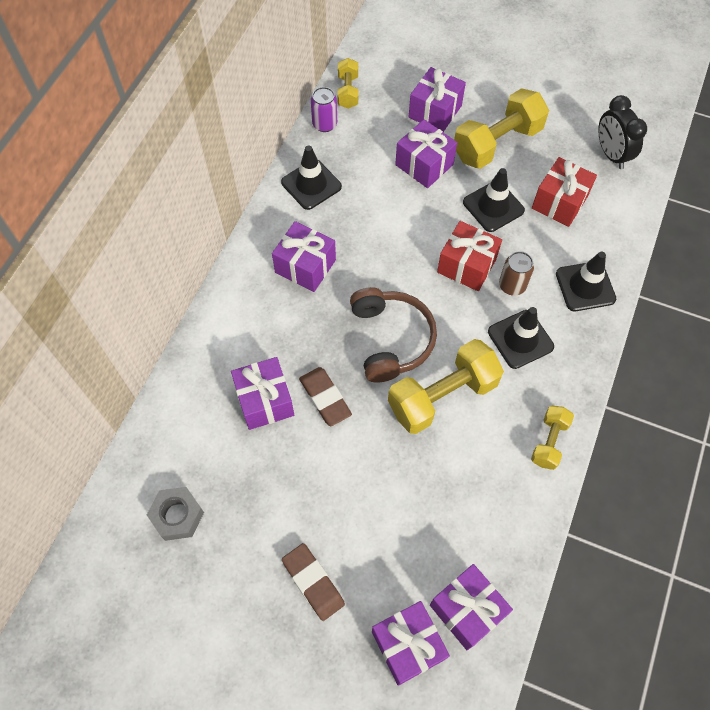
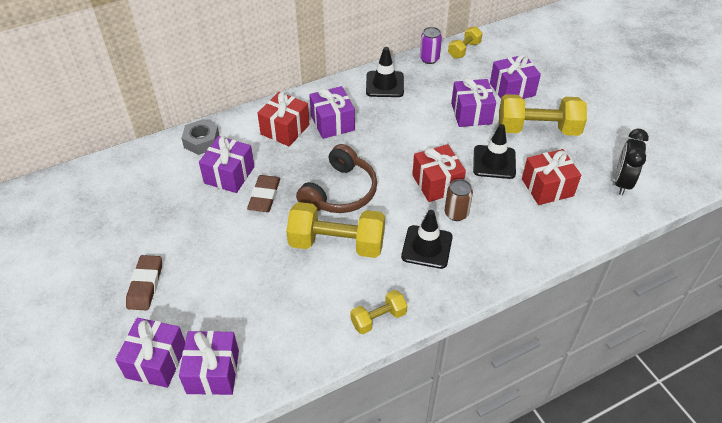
camera: 40 degrees right, 15 degrees down
grey nut [147,487,204,541] -> grey nut moved to [181,119,220,155]
black traffic cone [556,252,616,311] -> none
none -> red gift [257,92,310,146]

